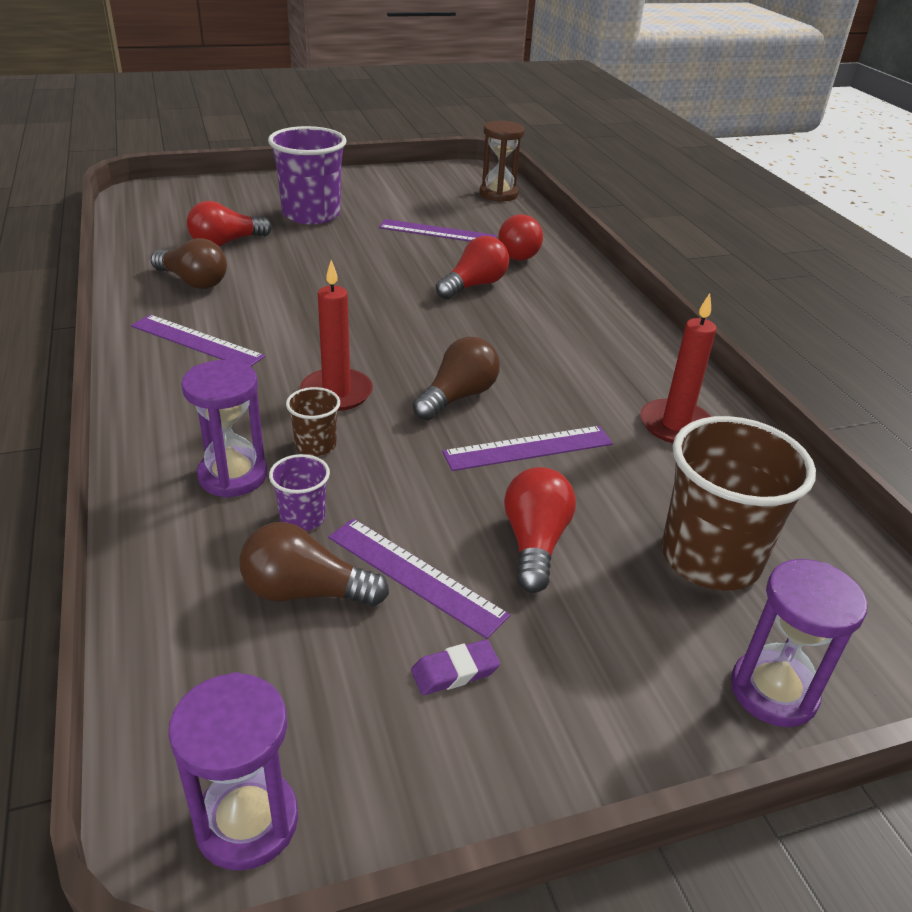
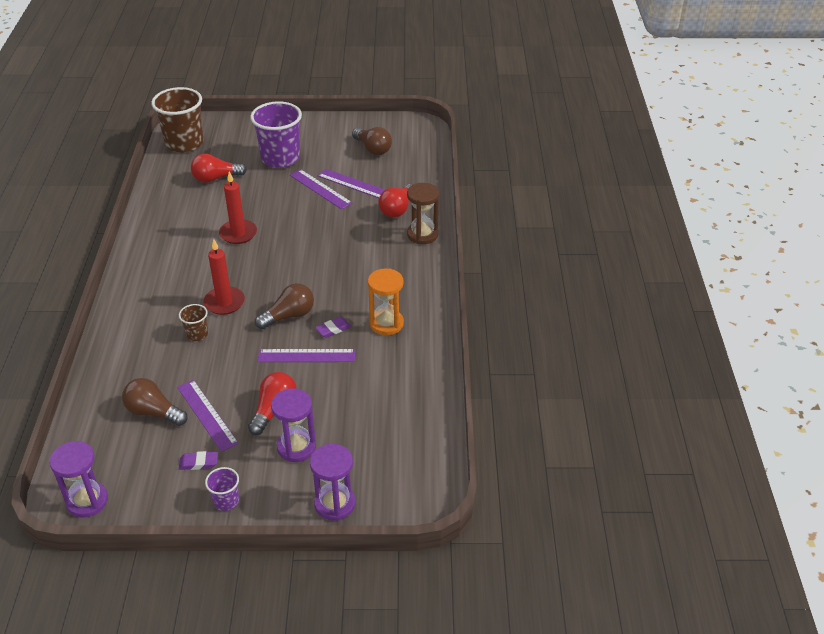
camera: 20 degrees right, 5 degrees up
purple ruler [131,315,265,367] -> purple ruler moved to [290,169,352,209]
brown light bulb [151,238,227,289] -> brown light bulb moved to [352,127,392,155]
purple hourglass [181,360,267,498] -> purple hourglass moved to [271,388,316,462]
purple cup [269,454,330,531] -> purple cup moved to [205,467,239,511]
red light bulb [436,236,509,300] -> none
brown hourglass [479,121,525,202] -> brown hourglass moved to [407,183,439,244]
red candle [641,293,716,443] -> red candle moved to [219,171,257,244]
brown cup [662,416,816,591] -> brown cup moved to [151,87,203,152]
none -> purple eraser [315,317,351,338]
none -> orange hourglass [368,268,404,335]

